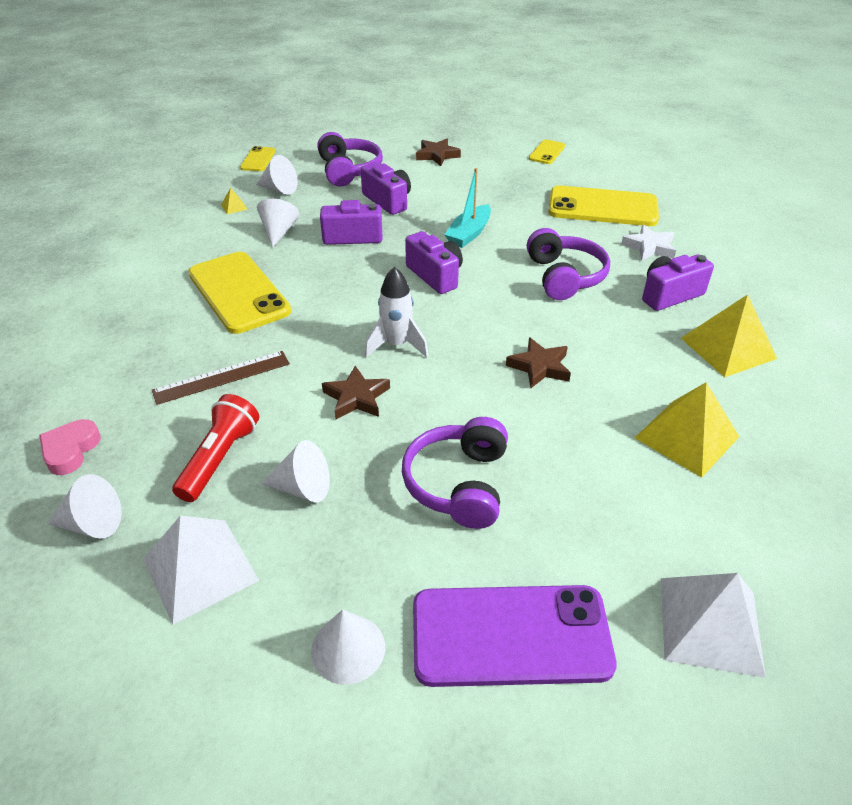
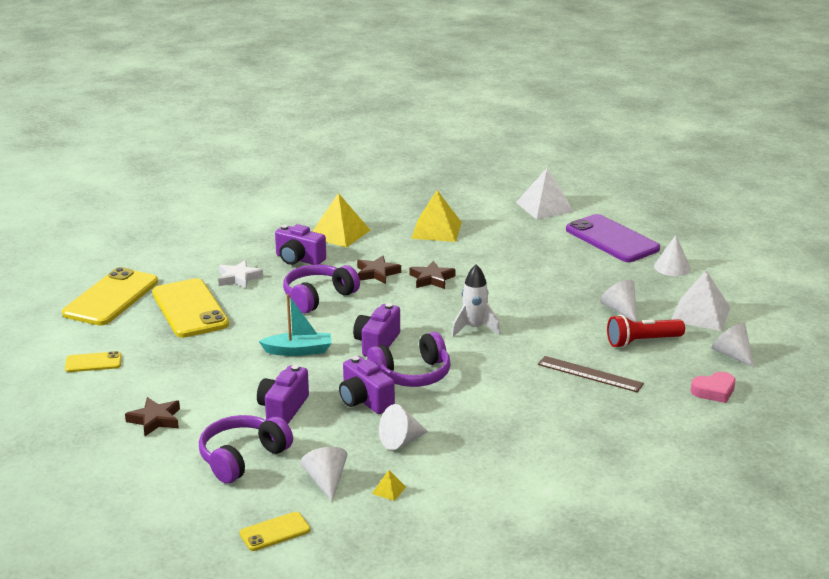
camera: 125 degrees left, 15 degrees down
yellow phone [188,252,291,334] -> yellow phone moved to [62,267,158,326]
brown star [322,365,390,419] -> brown star moved to [357,255,401,284]
purple headphones [402,417,508,529] -> purple headphones moved to [367,332,451,387]

